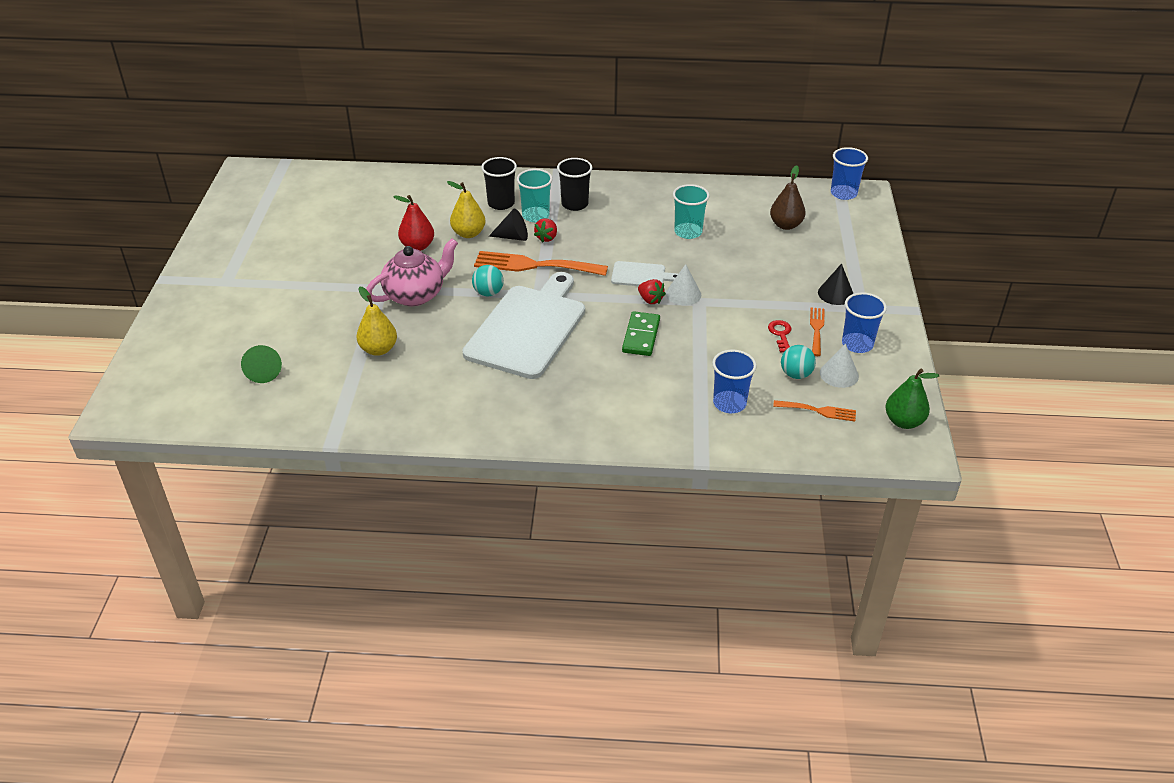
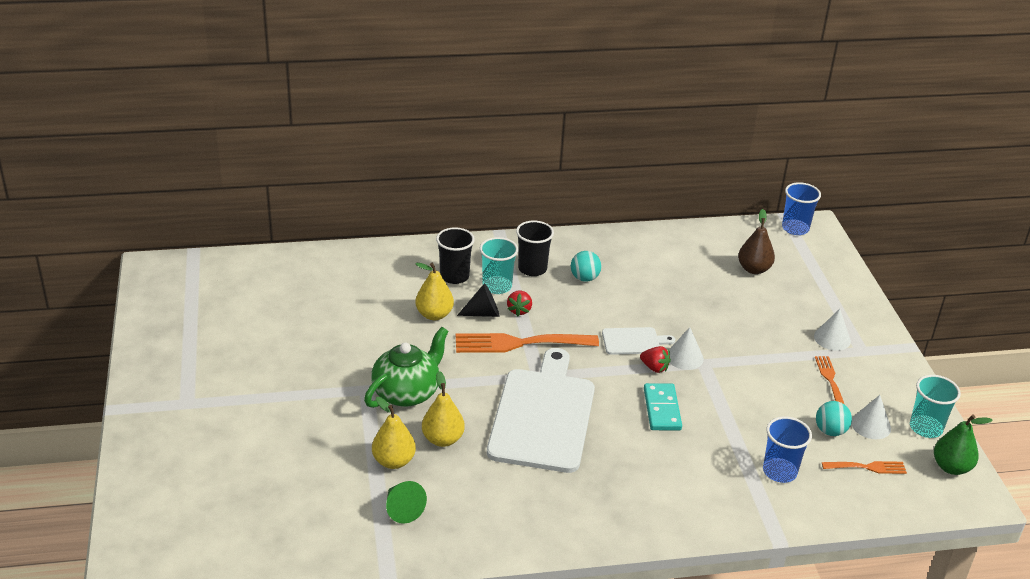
camera: 15 degrees left, 5 degrees down
green cone [241,345,282,383] -> green cone moved to [386,481,427,524]
pink teapot [366,238,458,306] -> green teapot [364,327,449,408]
red pear [393,195,434,251] -> none
turquoise ball [472,265,504,296] -> turquoise ball moved to [571,251,601,282]
green domino [622,311,660,356] -> turquoise domino [644,383,682,431]
turquoise cup [673,184,710,239] -> turquoise cup moved to [910,375,961,438]
red key [768,320,792,353] -> none
black cone [818,263,854,305] -> white cone [814,309,851,351]
blue cup [842,292,887,353] -> none
none -> yellow pear [422,371,465,447]

